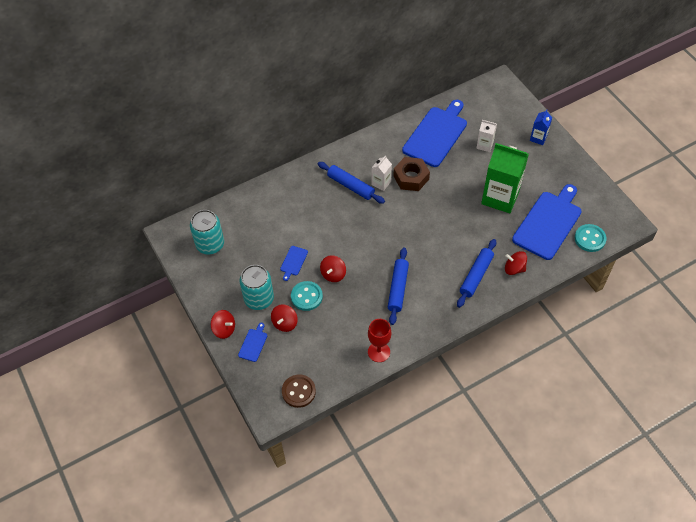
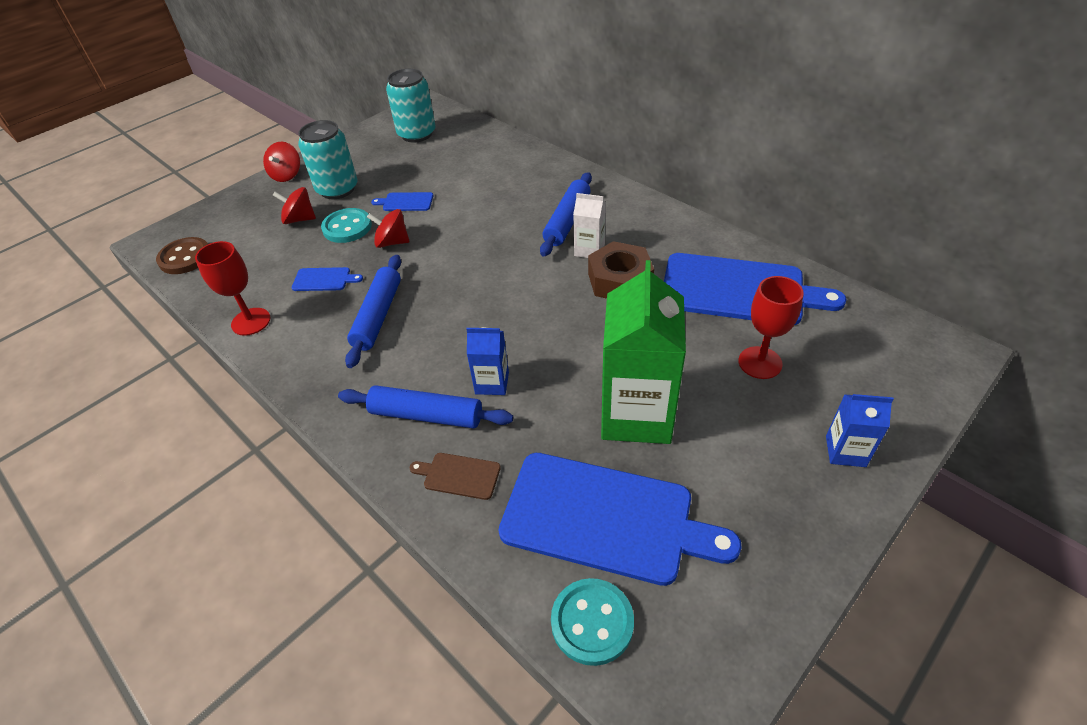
camera: 75 degrees right, 10 degrees down
blue cutting board [238,323,267,362] -> blue cutting board moved to [292,267,363,291]
blue rolling pin [388,247,409,325] -> blue rolling pin turned 75 degrees counterclockwise [345,255,401,368]
white carton [476,120,497,152] -> red goblet [738,276,804,379]
red spinning top [505,251,527,275] -> brown cutting board [410,453,501,500]
none -> blue carton [466,328,509,395]

